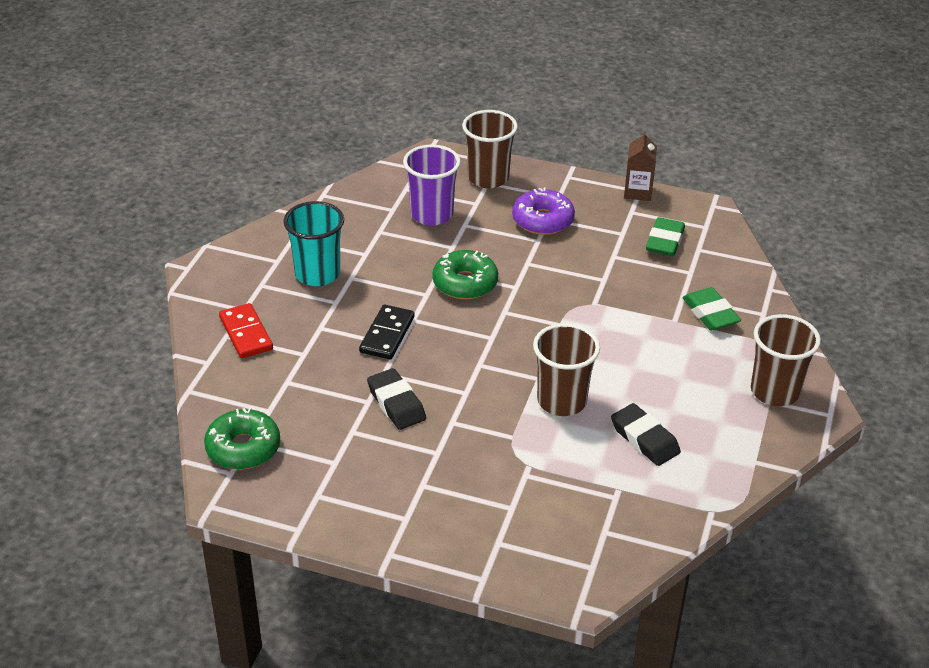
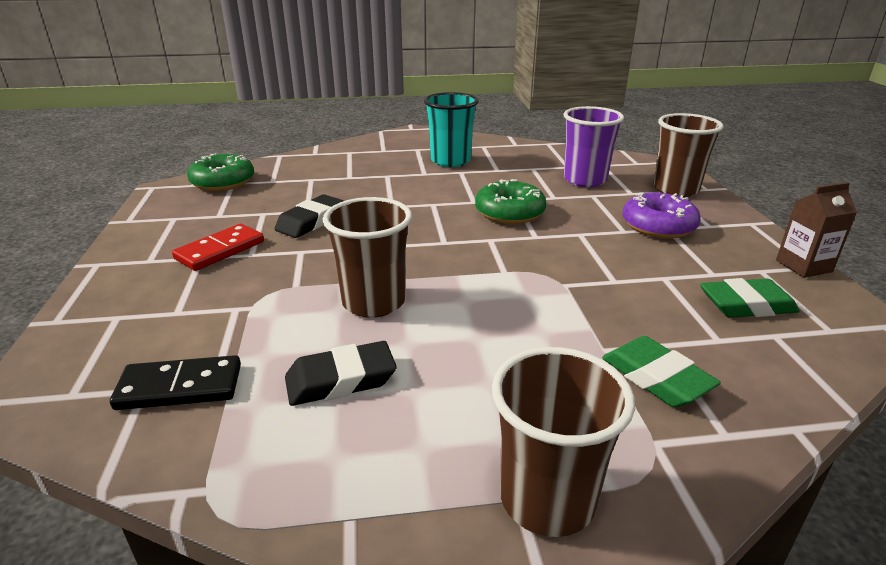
camera: 65 degrees right, 10 degrees down
red domino [219,303,273,358] -> red domino moved to [172,224,264,271]
black domino [359,305,414,359] -> black domino moved to [110,355,241,410]
black eraser [611,403,681,466] -> black eraser turned 45 degrees clockwise [285,341,397,406]
green eraser [682,287,741,331] -> green eraser turned 75 degrees counterclockwise [602,336,721,407]

